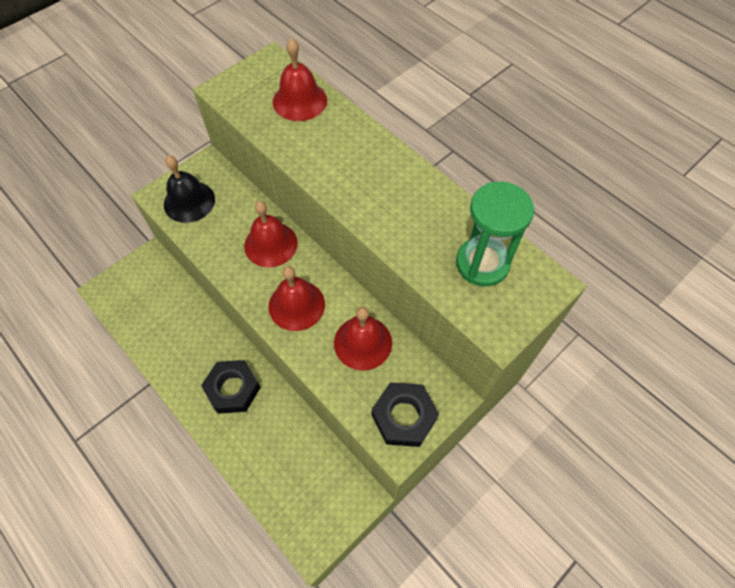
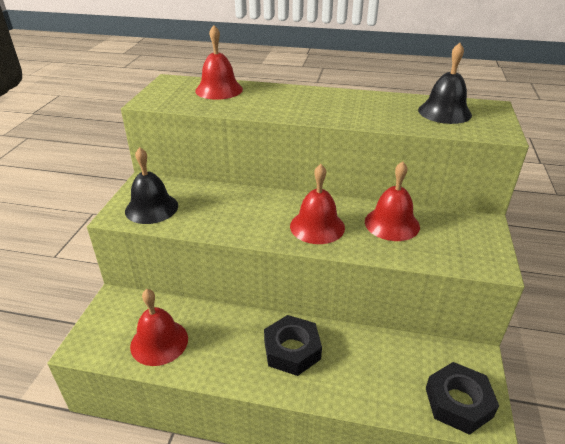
camera: 35 degrees left, 25 degrees down
red bell [244,201,298,267] -> red bell moved to [130,289,188,366]
black nut [372,382,439,447] -> black nut moved to [426,362,499,435]
green hourglass [456,182,534,286] -> black bell [418,43,472,124]

